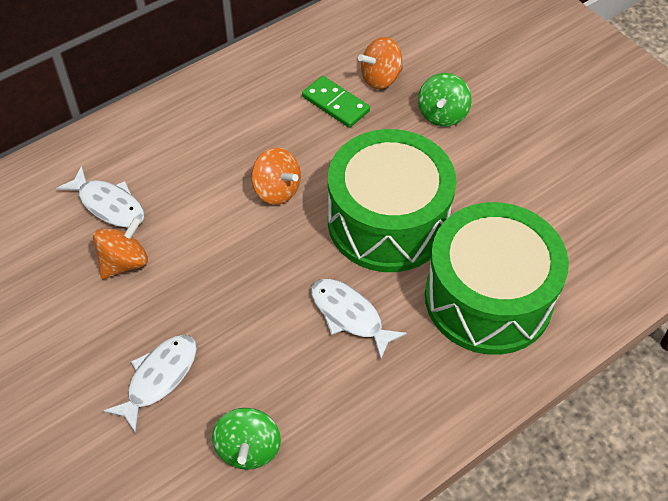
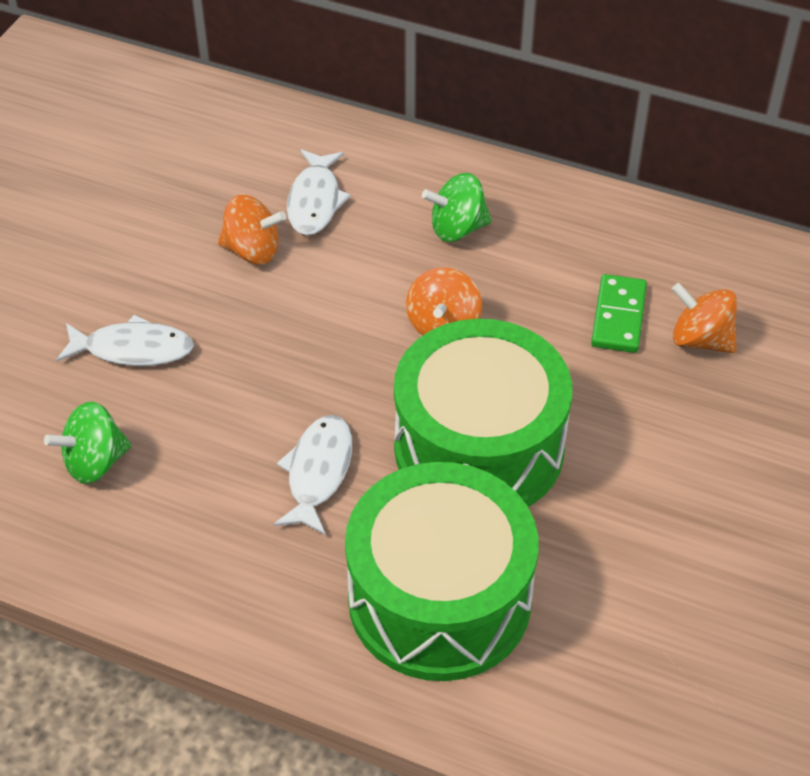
camera: 60 degrees right, 5 degrees down
green spinning top [418,73,472,127] -> green spinning top moved to [422,173,492,242]

